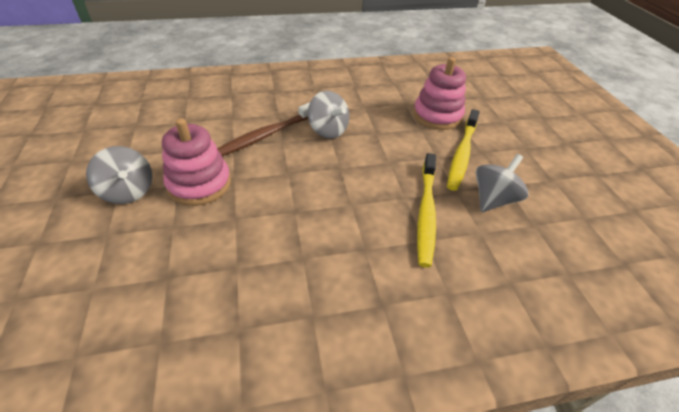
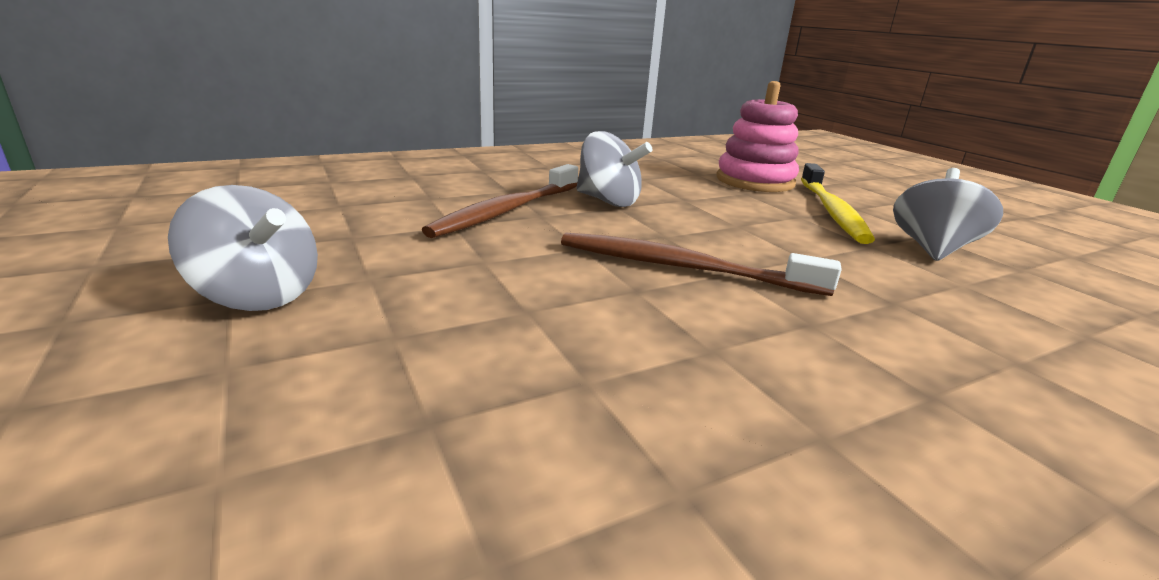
camera: 15 degrees left, 20 degrees down
pink stacking toy [162,118,231,206] -> none
yellow toothbrush [417,153,436,268] -> none
none -> brown toothbrush [561,233,842,296]

